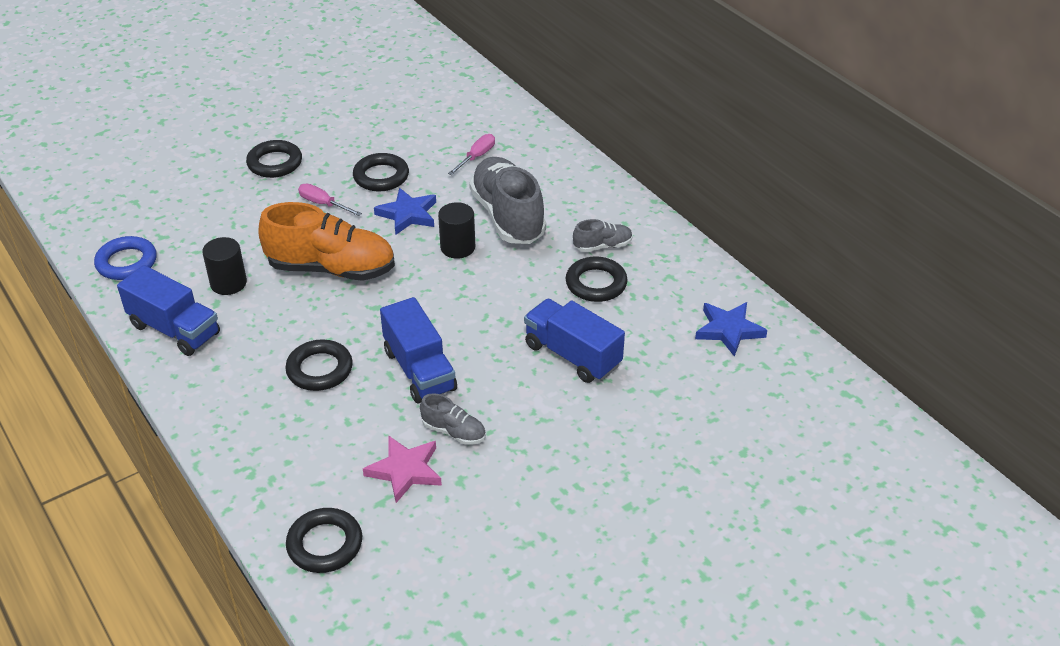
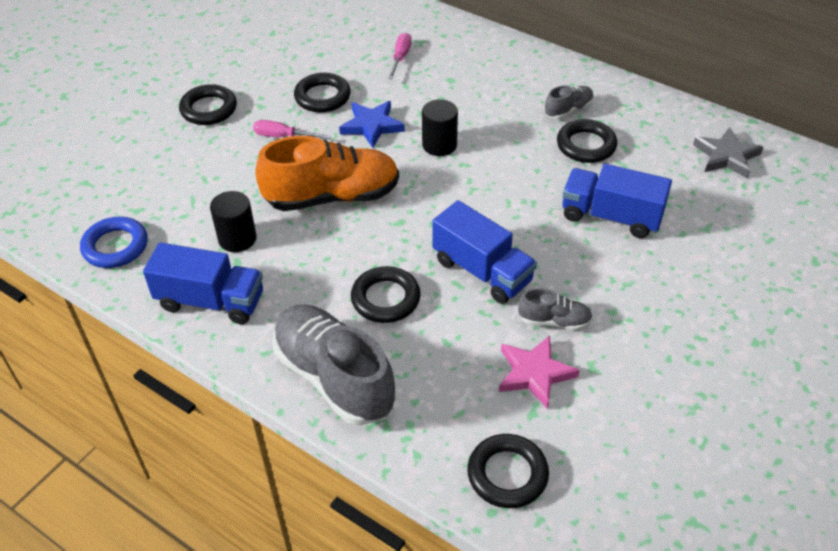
camera: 20 degrees left, 5 degrees up
grey shoe [469,157,546,244] -> grey shoe moved to [273,304,396,425]
blue star [695,302,767,357] -> grey star [693,127,764,178]

